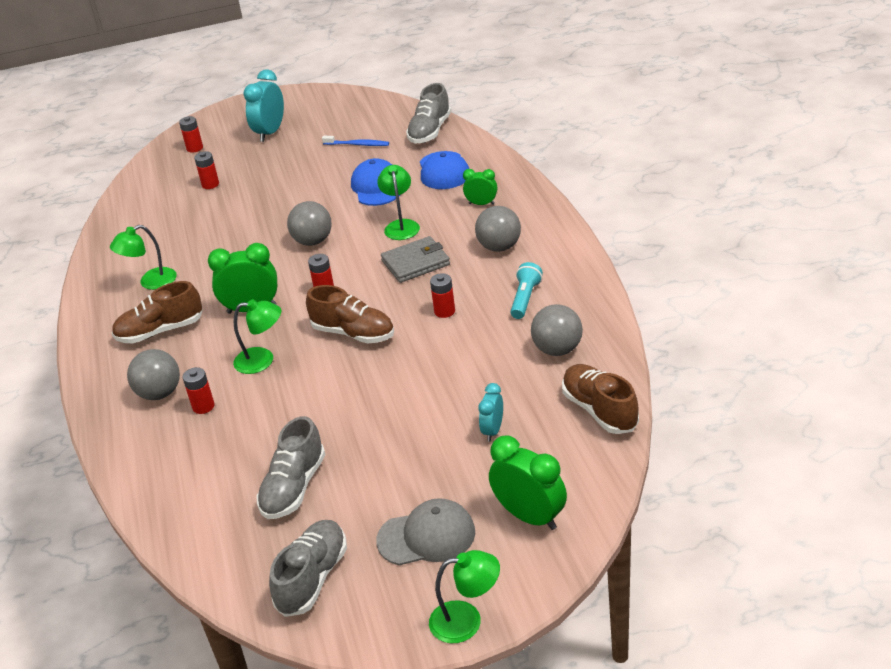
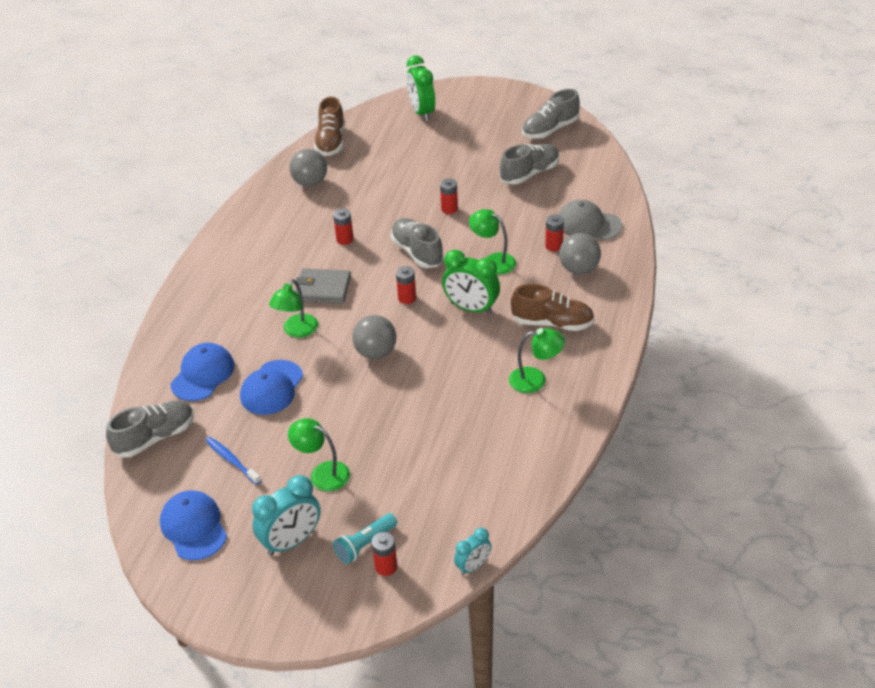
camera: 150 degrees left, 5 degrees up
red battery [194,151,219,189] -> red battery moved to [440,178,458,214]
brown shoe [306,285,394,343] -> grey shoe [391,218,444,268]
grey cap [376,498,475,565] -> grey cap moved to [558,200,622,240]
green lamp [429,550,500,643] -> green lamp moved to [288,418,350,491]
green clock [463,169,497,205] -> none
grey ball [475,206,521,252] -> none
turquoise clock [478,383,503,441] -> turquoise clock moved to [454,528,491,575]
turquoise flashlight [510,262,543,319] -> turquoise flashlight moved to [333,513,397,564]
none -> blue cap [160,490,227,560]

